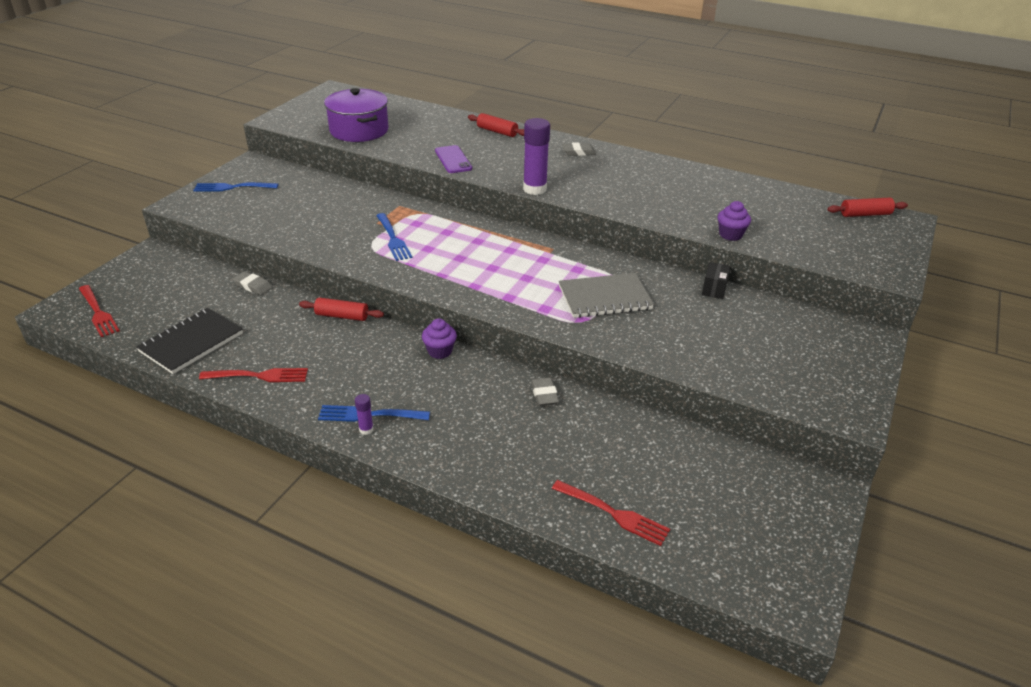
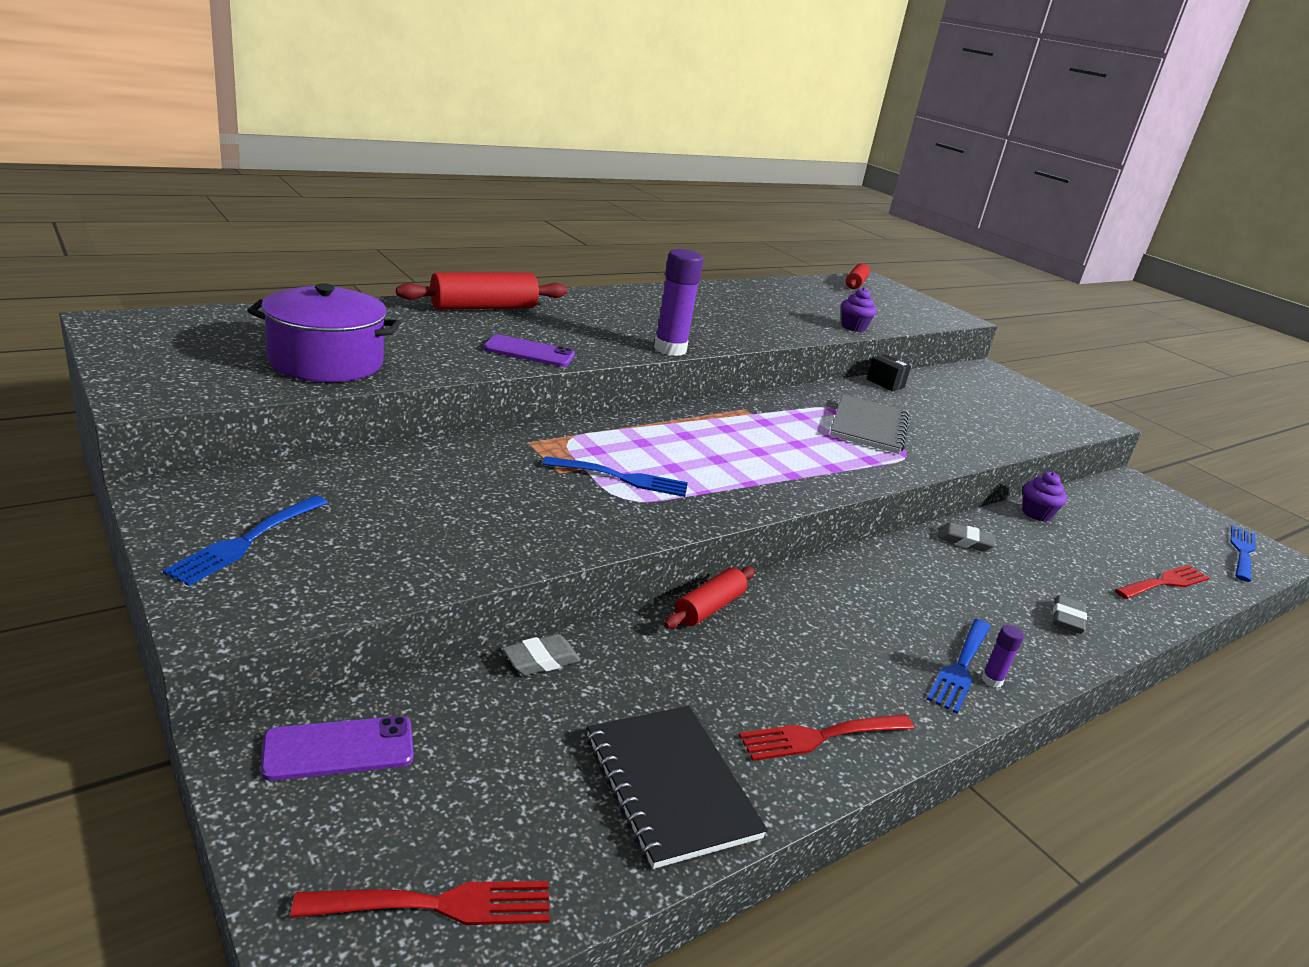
camera: 65 degrees left, 10 degrees down
red fork [199,368,308,382] -> red fork turned 135 degrees counterclockwise [739,714,914,761]
purple cupcake [422,318,457,359] -> purple cupcake moved to [1022,472,1067,522]
red rolling pin [468,113,524,137] -> red rolling pin [396,272,567,310], size x1.61
grey eraser [562,142,596,156] -> grey eraser moved to [1053,595,1087,634]
none -> purple phone [261,716,414,781]
none -> blue fork [1230,526,1256,582]

